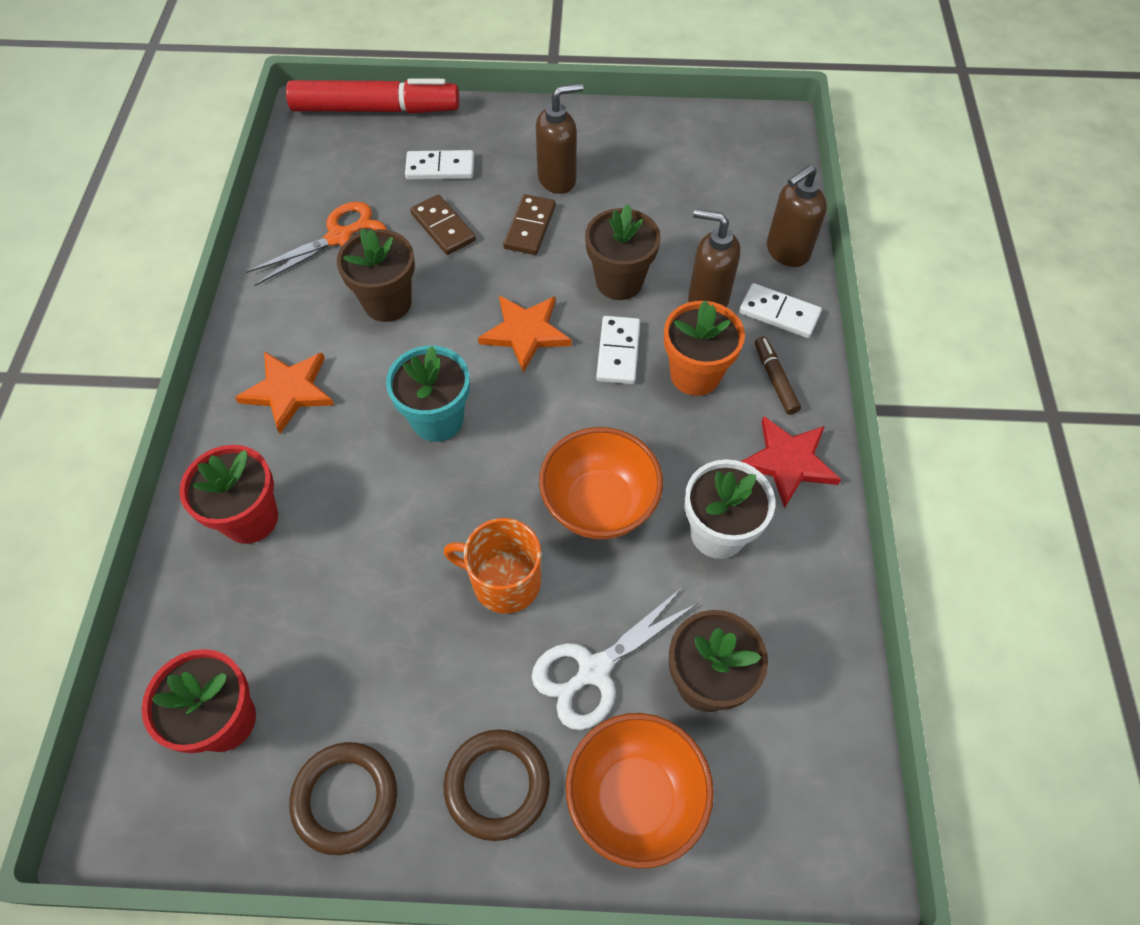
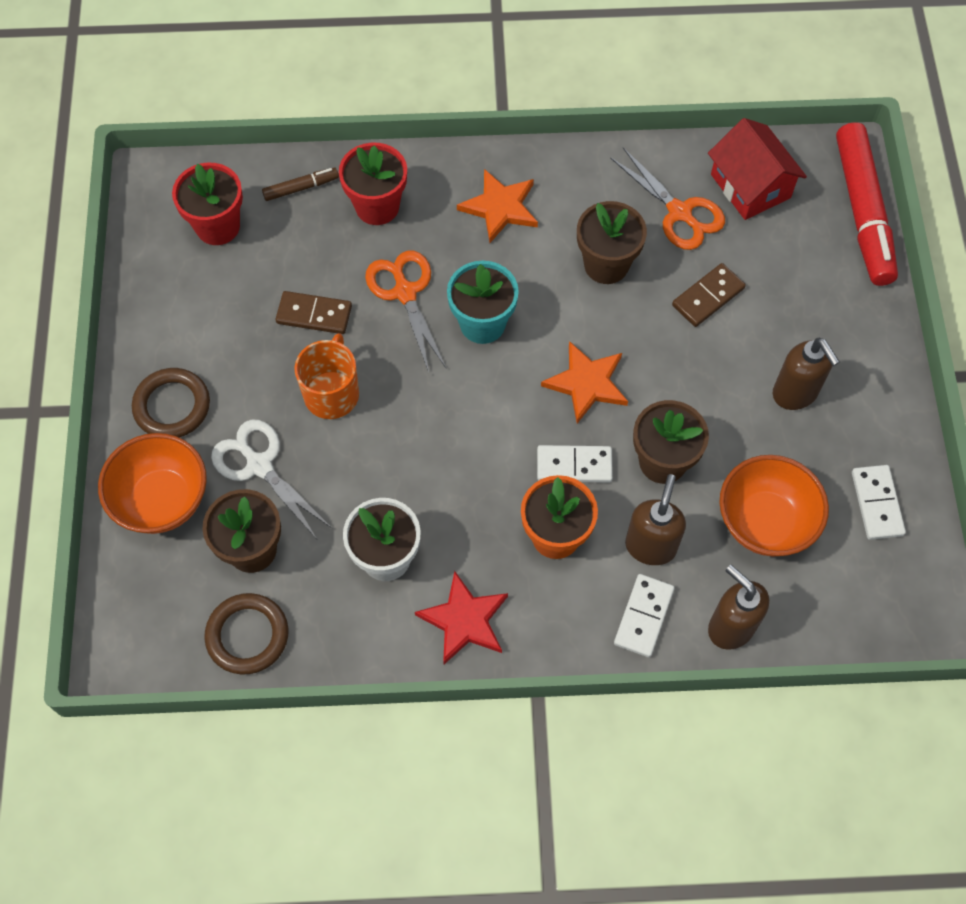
camera: 85 degrees right, 5 degrees up
brown ring [289,742,397,855] -> brown ring moved to [204,593,288,674]
white domino [405,150,474,180] -> white domino moved to [852,465,906,540]
brown domino [503,194,556,255] -> brown domino moved to [275,291,352,334]
orange bowl [539,427,663,539] -> orange bowl moved to [719,455,829,557]
brown marker [755,336,801,415] -> brown marker moved to [262,167,339,201]
none -> orange scissors [365,251,446,372]
none -> red house [708,118,807,220]

